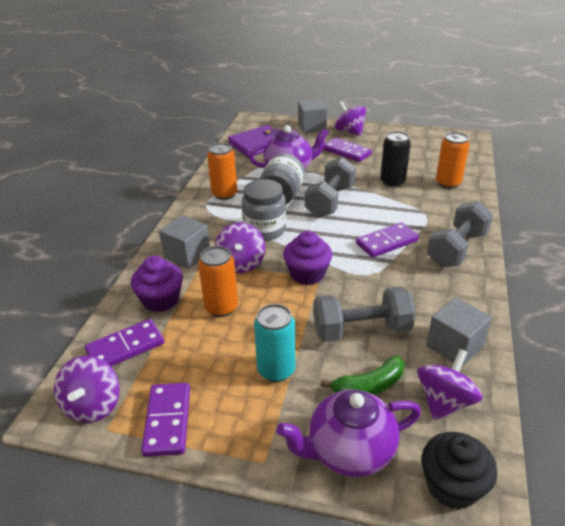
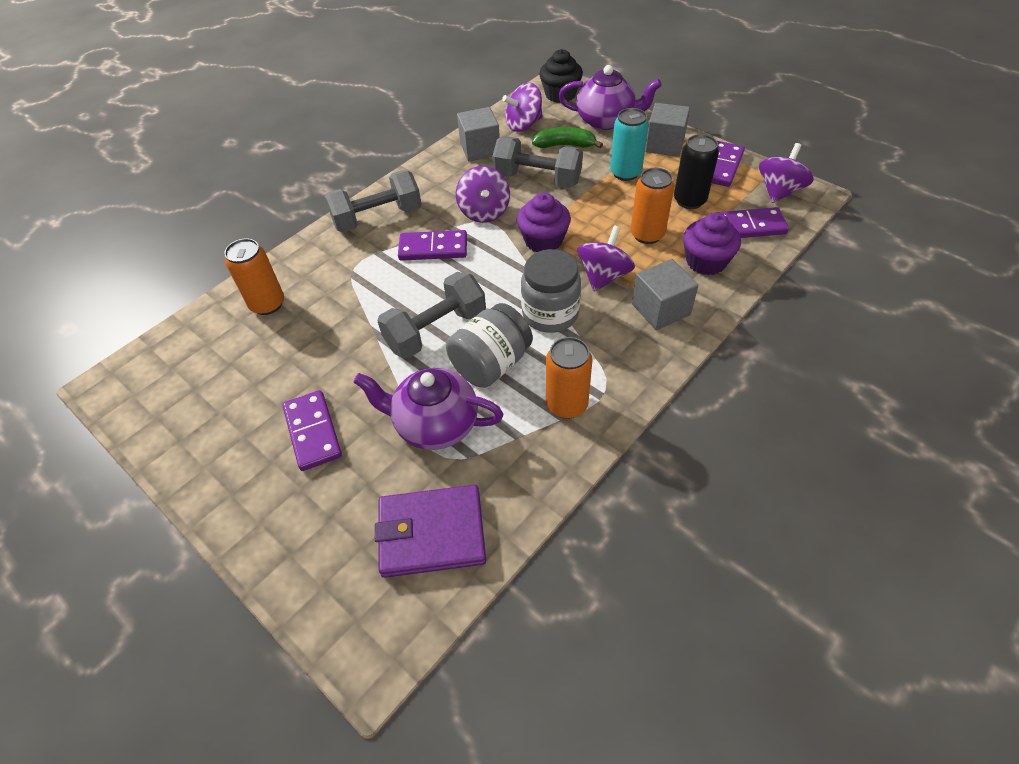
camera: 150 degrees left, 15 degrees up
grey cube [298,99,327,133] -> grey cube moved to [645,103,690,157]
purple spinning top [335,101,366,136] -> purple spinning top moved to [456,166,510,223]
black can [380,131,411,187] -> black can moved to [674,134,719,209]

